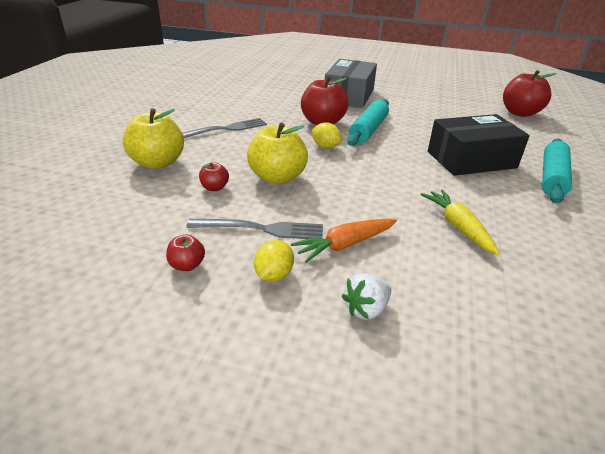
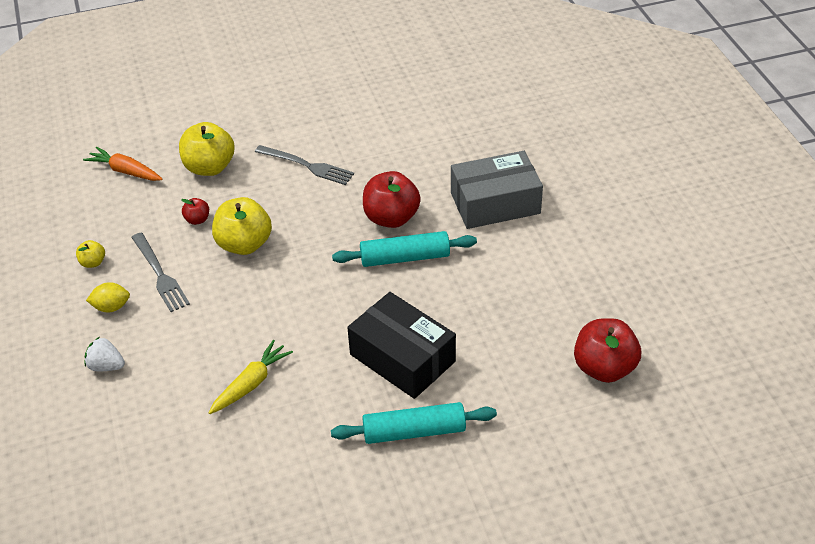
camera: 60 degrees right, 10 degrees up
red apple [166,235,205,271] -> yellow apple [76,240,105,268]
orange carrot [291,218,397,263] -> orange carrot moved to [83,147,163,181]
yellow lemon [312,122,342,149] -> none

